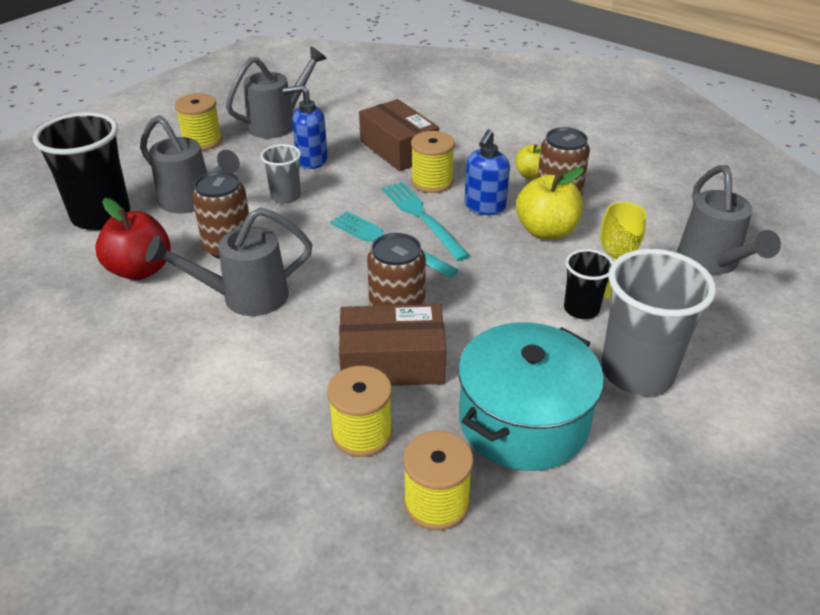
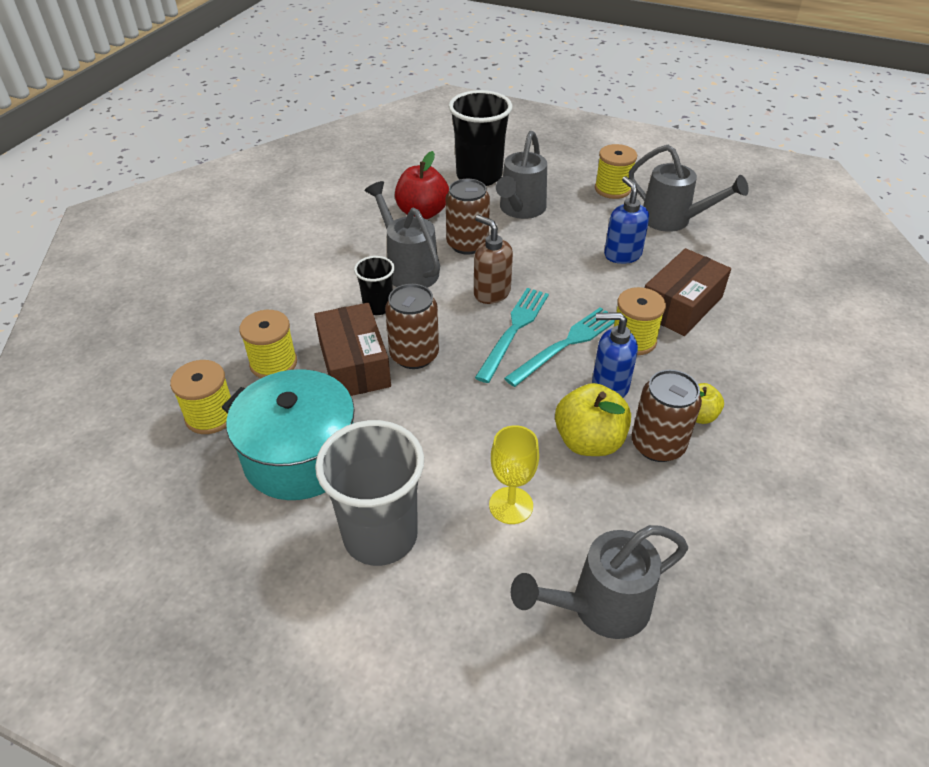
camera: 75 degrees right, 5 degrees up
grey cup [261,144,301,204] -> none
black cup [564,249,613,319] -> black cup moved to [354,256,395,315]
none -> brown soap dispenser [474,215,513,304]

